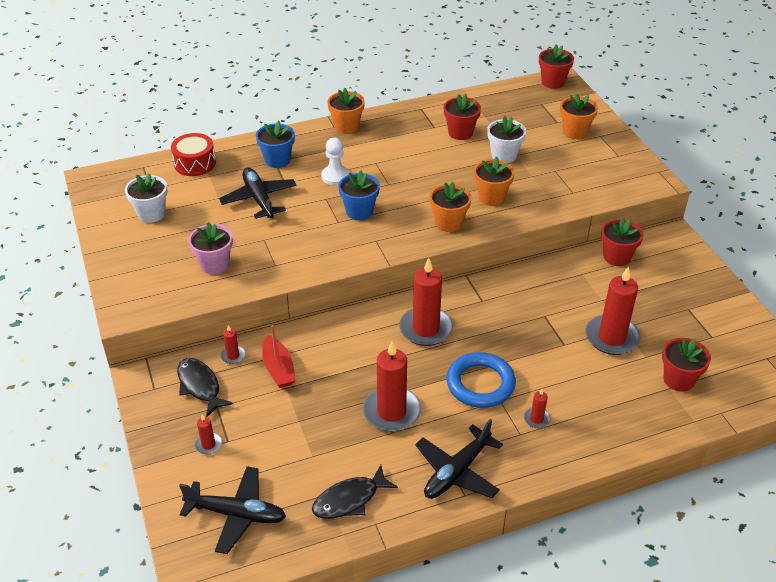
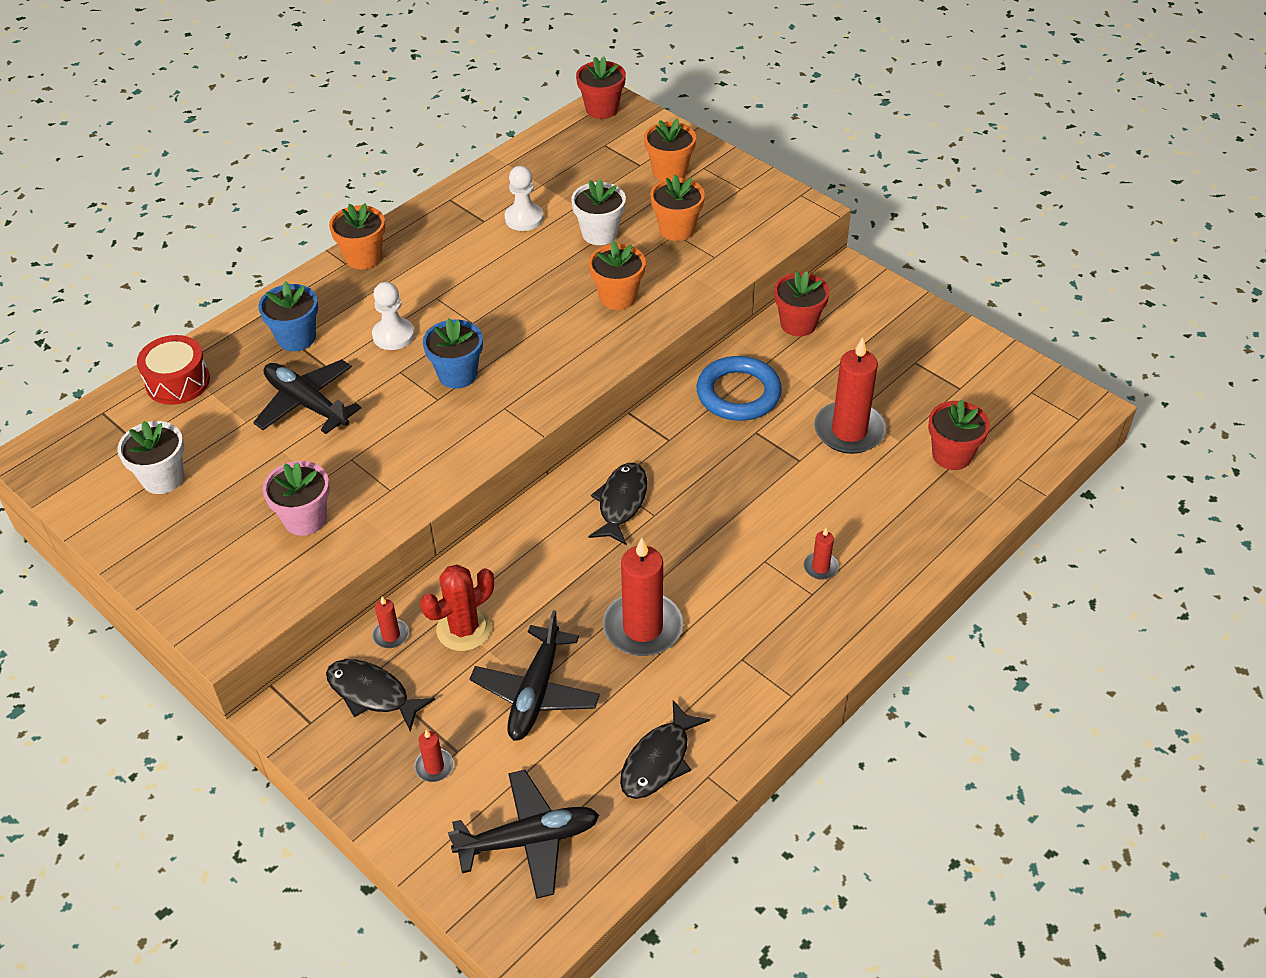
camera: 25 degrees left, 5 degrees up
red boat [262,325,296,388] -> red cactus [420,564,494,651]
red candle [399,258,453,346] -> black fish [588,463,647,545]
black plane [415,419,503,499] -> black plane moved to [470,610,600,741]
orange flower pot [429,182,472,232] -> orange flower pot moved to [650,174,705,241]
red flower pot [444,94,481,140] -> white pawn [505,166,543,231]
blue ring [447,352,516,408] -> blue ring moved to [697,356,782,421]

